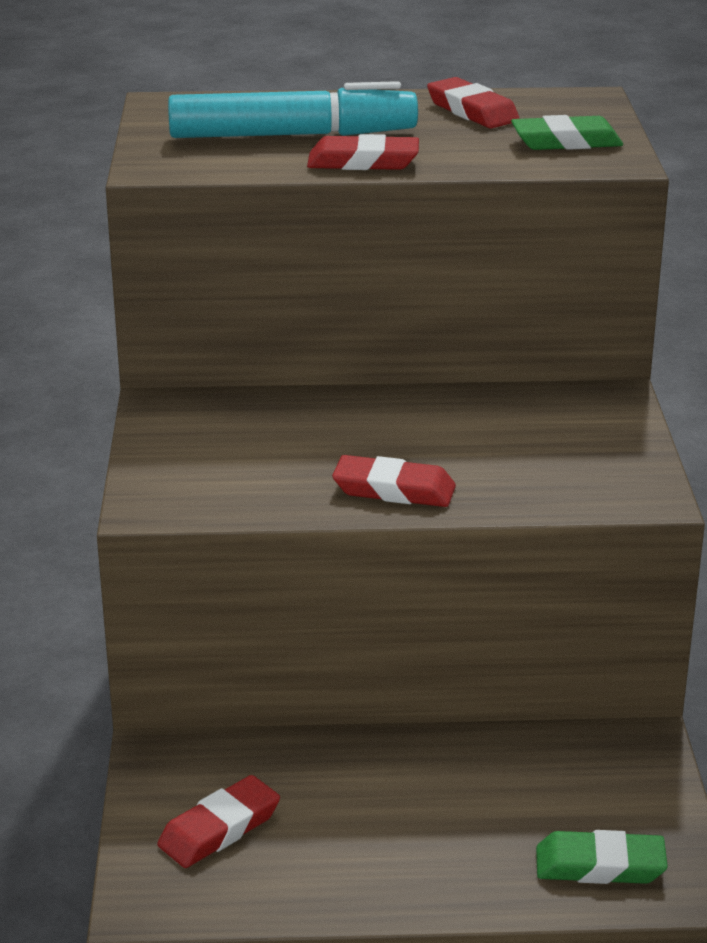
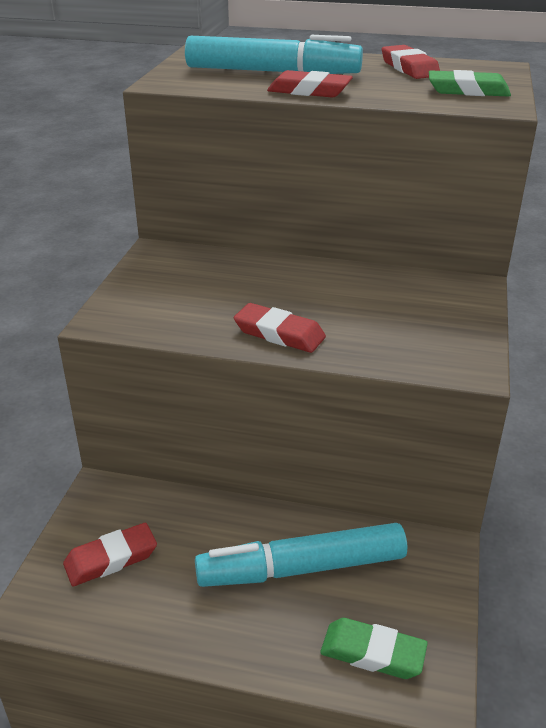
camera: 15 degrees right, 5 degrees up
none -> turquoise marker [195,523,407,587]

